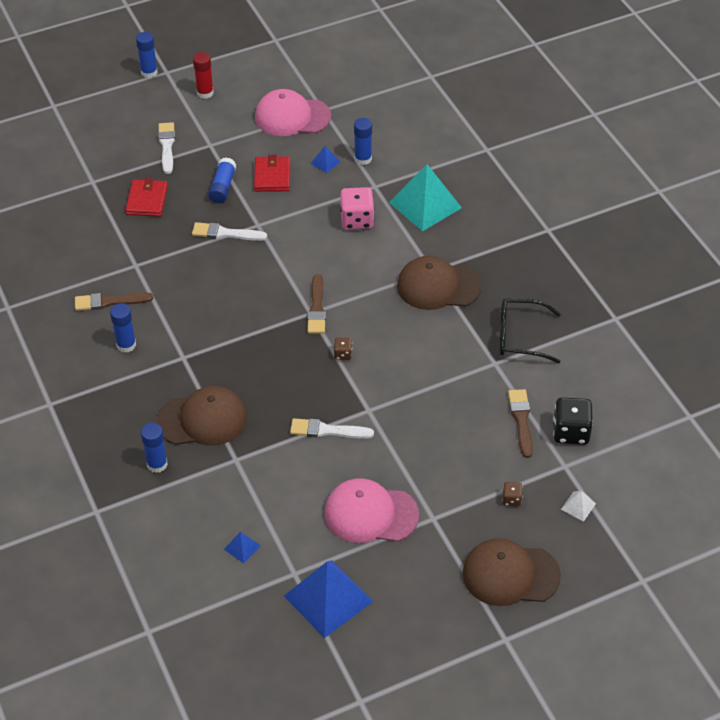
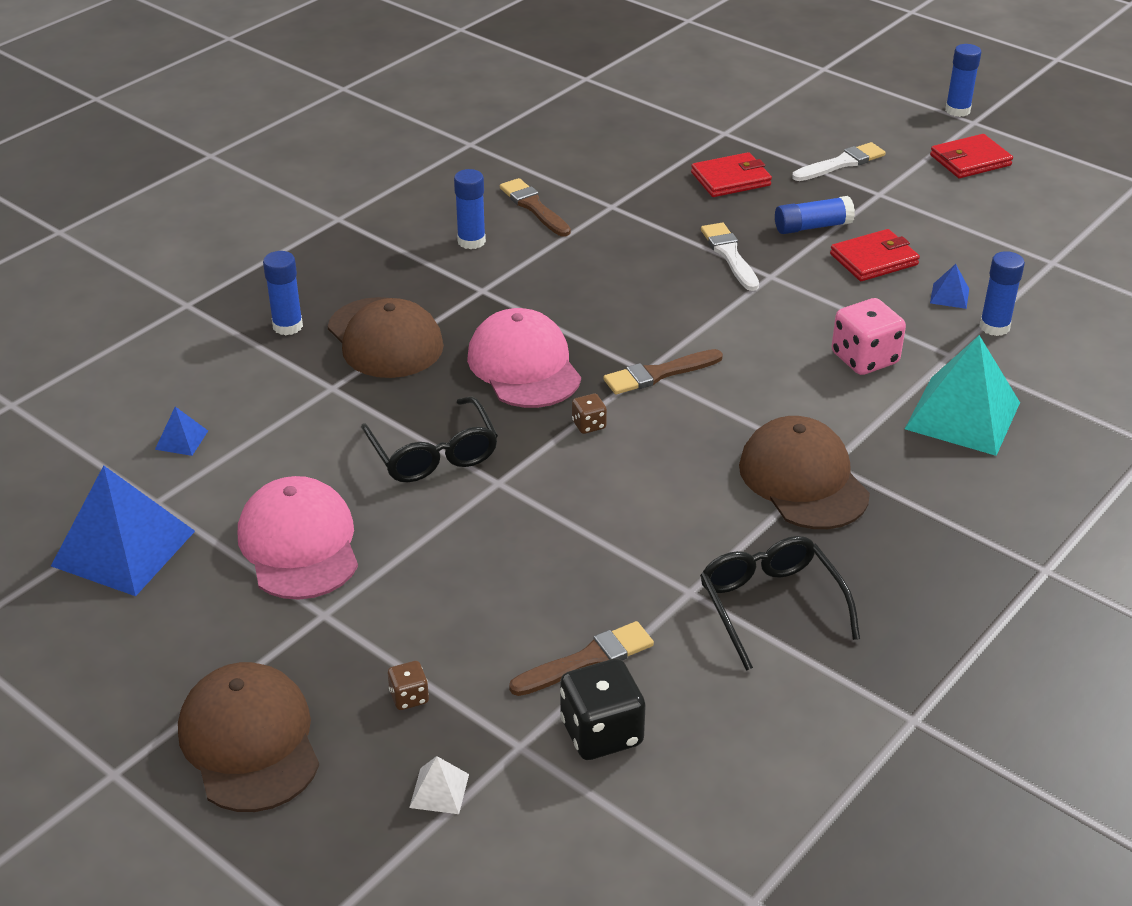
camera: 65 degrees right, 10 degrees down
red glue stick [193,52,214,99] -> red wallet [930,134,1013,178]
pink cap [255,89,331,136] -> pink cap moved to [467,308,581,408]
white brush [290,418,374,439] -> black glasses [361,397,498,482]

